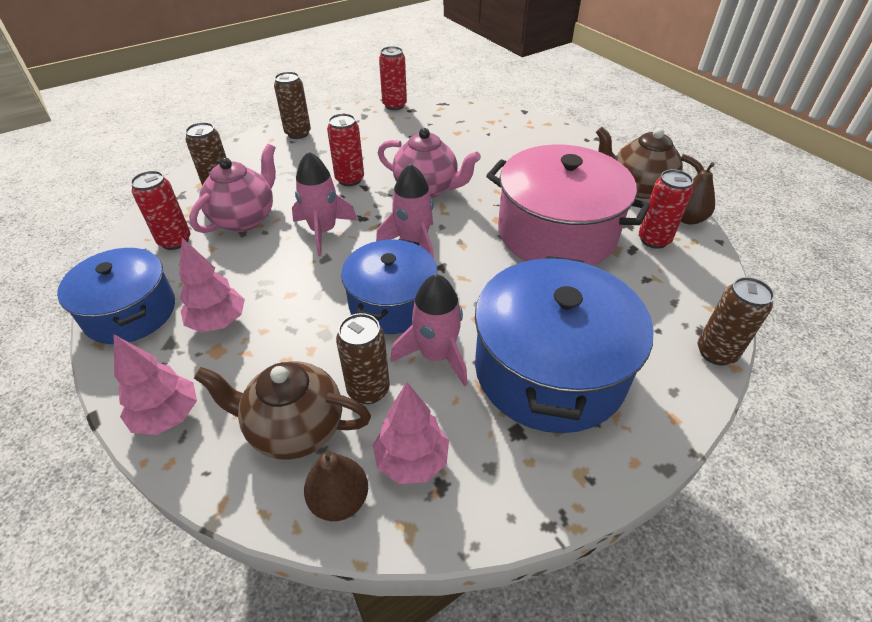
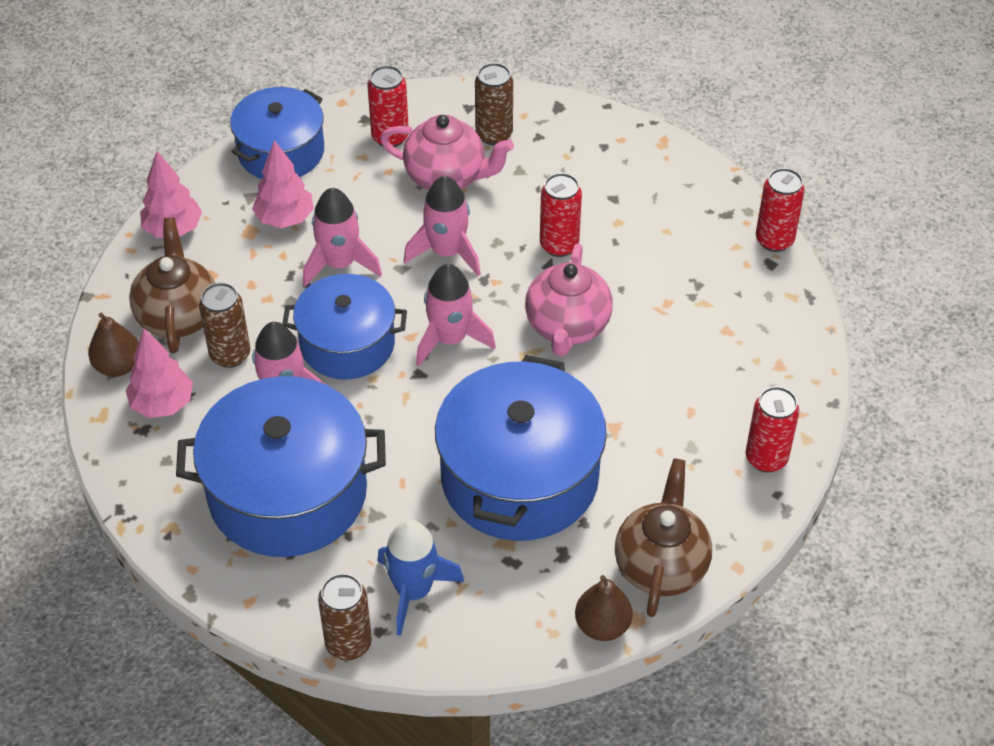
camera: 75 degrees right, 5 degrees up
brown can [274,72,311,139] -> none
pink pot [486,144,650,266] -> blue pot [435,355,607,541]
red can [639,169,694,249] -> red can moved to [746,387,799,473]
none -> pink rocket [303,188,382,287]
none -> blue rocket [377,519,464,636]

